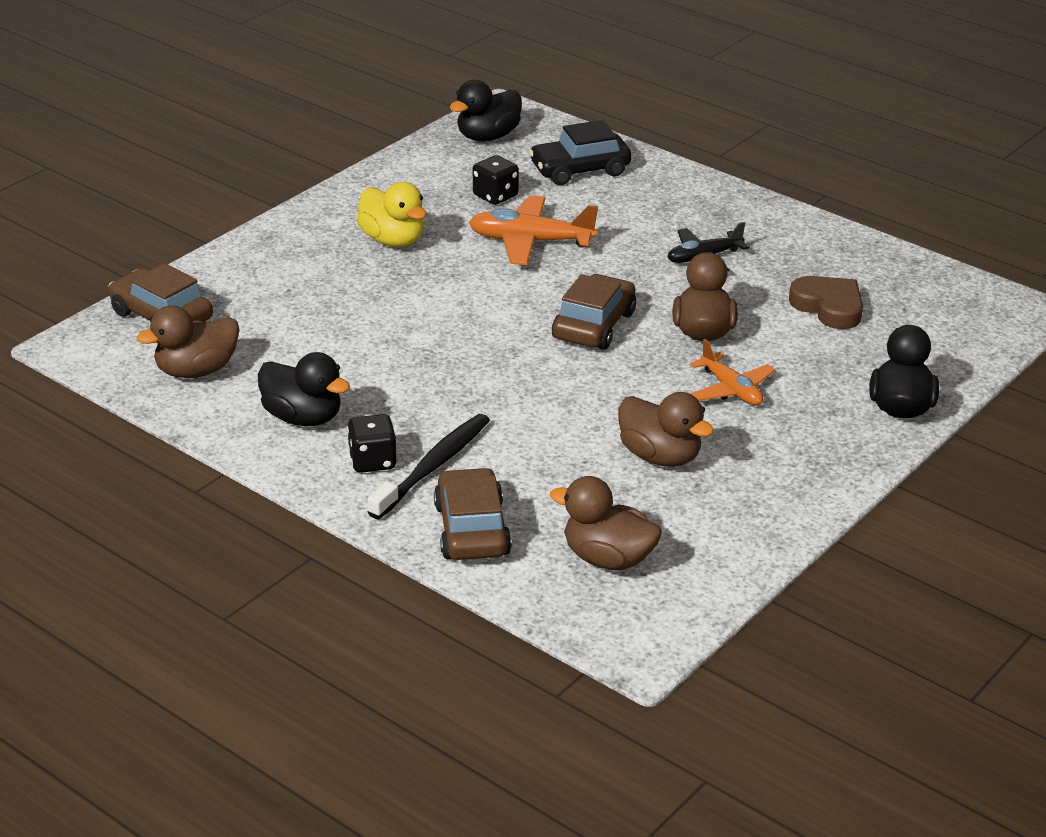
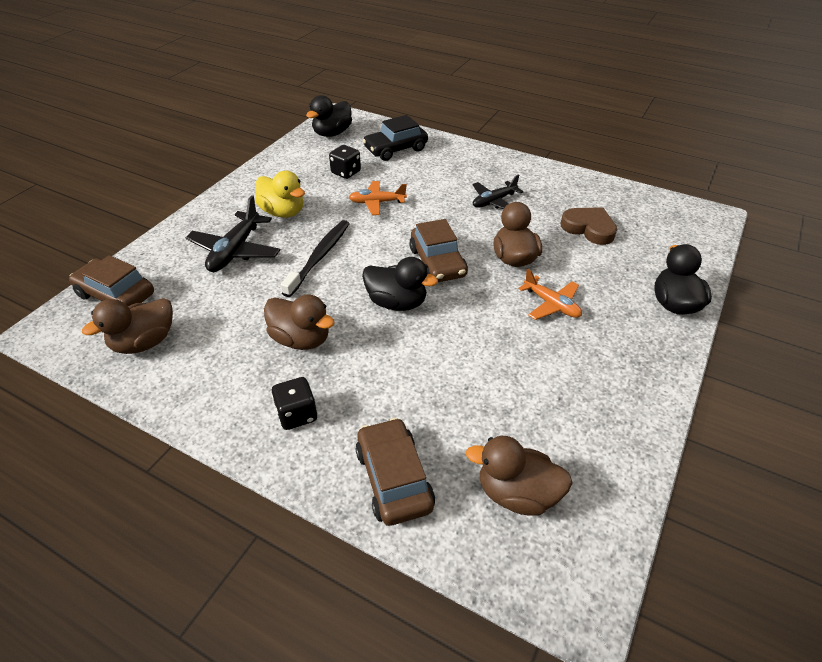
camera: 10 degrees left, 10 degrees up
black duck [258,352,350,426] -> black duck moved to [362,257,438,311]
black toothbrush [367,414,490,519] -> black toothbrush moved to [281,220,350,297]
orange plane [469,195,598,265] -> orange plane [349,181,407,215], size x0.66
brown car [552,274,636,350] -> brown car turned 150 degrees clockwise [409,219,468,282]
brown duck [618,392,714,467] -> brown duck moved to [264,295,335,350]
none -> black plane [185,195,281,272]

